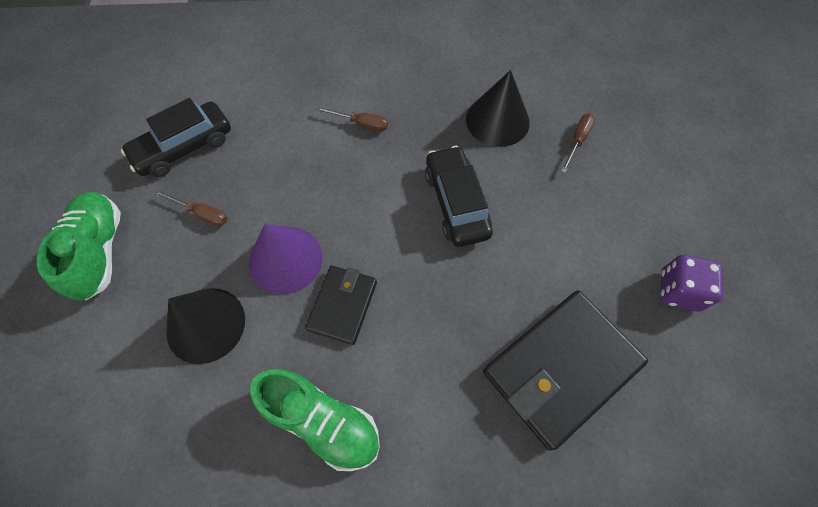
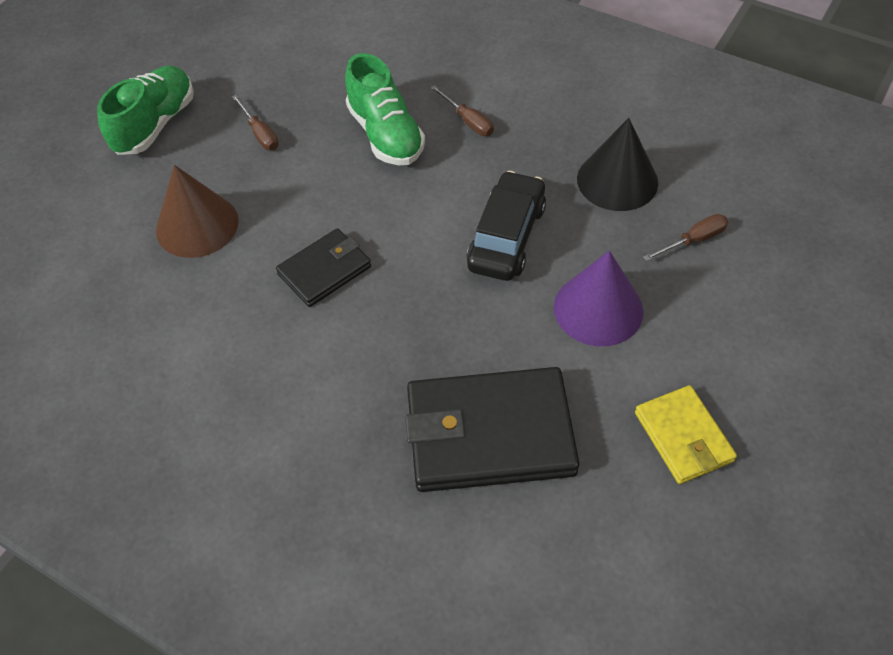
camera: 35 degrees right, 10 degrees down
black car [121,98,231,177] -> none
black cone [166,288,245,364] -> brown cone [156,165,239,258]
purple cone [249,224,323,295] -> purple cone moved to [554,251,644,346]
green shoe [250,369,380,471] -> green shoe moved to [345,53,425,165]
purple dice [660,255,723,312] -> yellow wallet [635,385,737,484]

